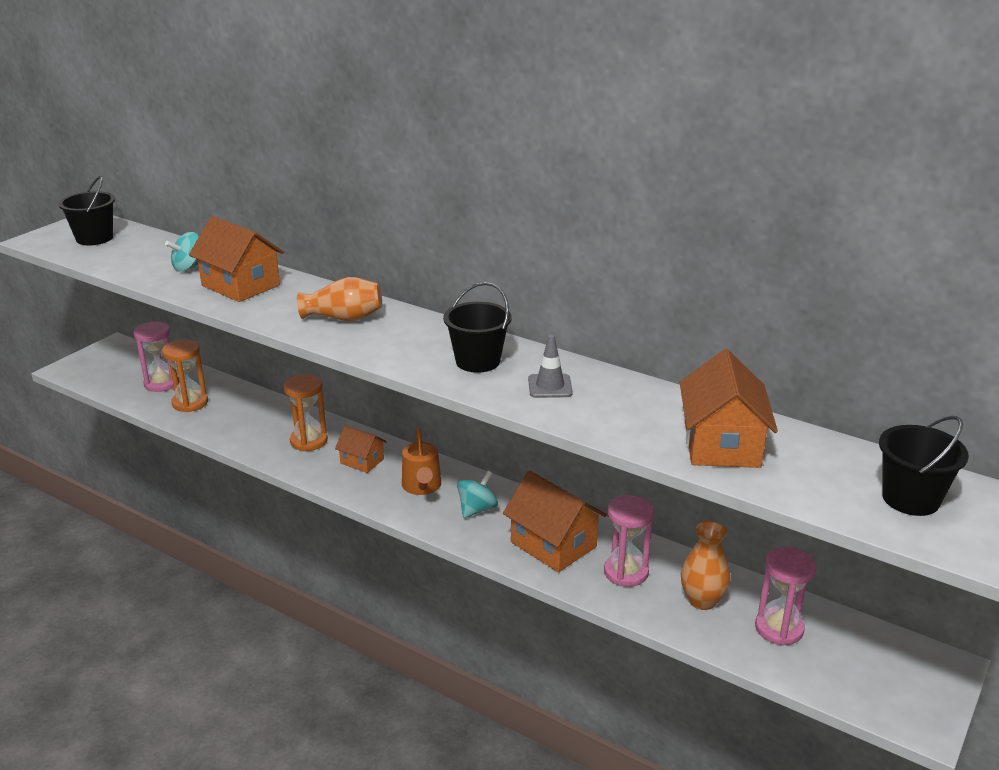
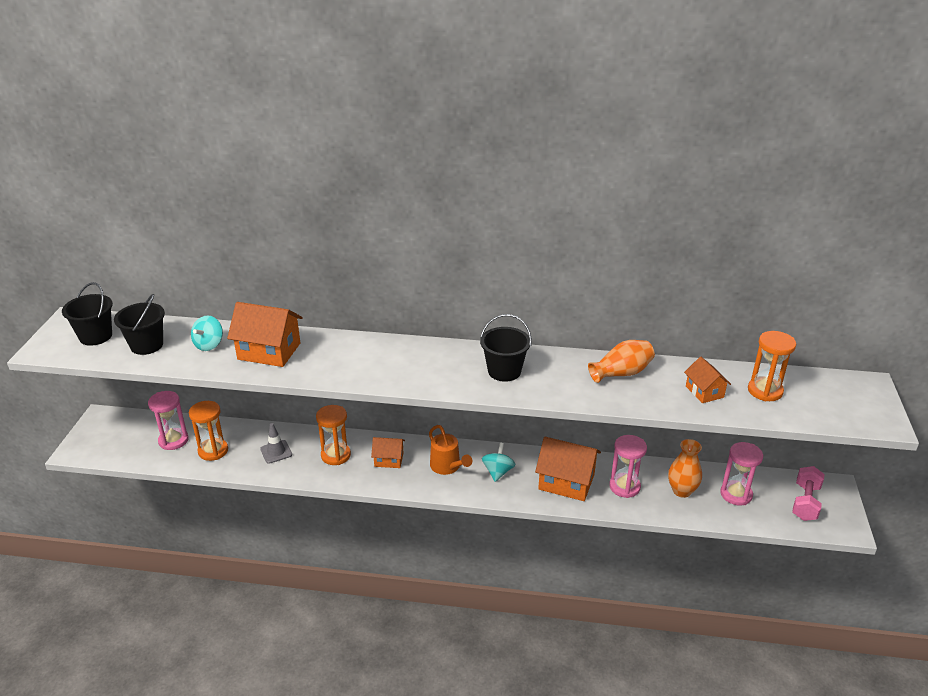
camera: 25 degrees left, 5 degrees up
orange vase [297,277,382,321] -> orange vase moved to [588,340,655,383]
grey traffic cone [528,334,573,398] -> grey traffic cone moved to [260,423,292,464]
orange house [680,349,778,468] -> orange house [684,357,731,403], size x0.57
black bucket [879,416,969,516] -> black bucket moved to [114,294,165,355]
none -> orange hourglass [748,331,796,401]
none -> pink dumbbell [792,466,825,521]

